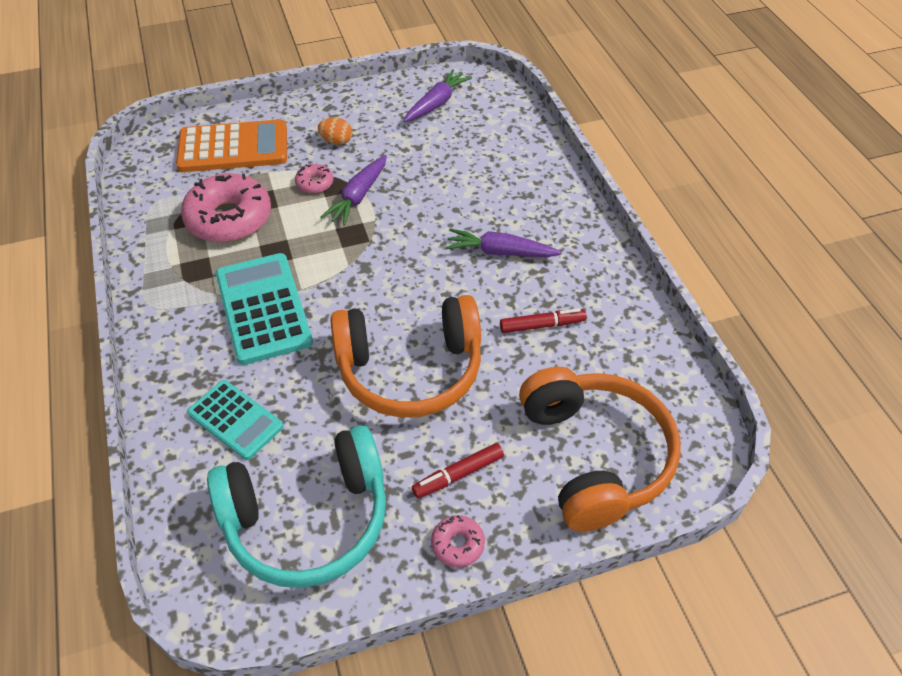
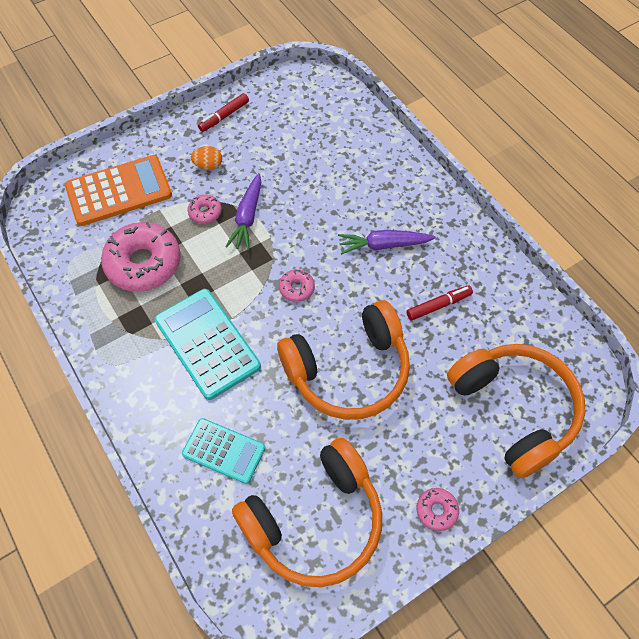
camera: 15 degrees left, 10 degrees up
turquoise headphones [207,425,386,588] -> orange headphones [232,438,382,587]
purple carrot [404,69,472,122] -> none
red marker [412,443,504,498] -> red marker moved to [198,93,249,132]
none -> pink donut [279,269,315,302]

